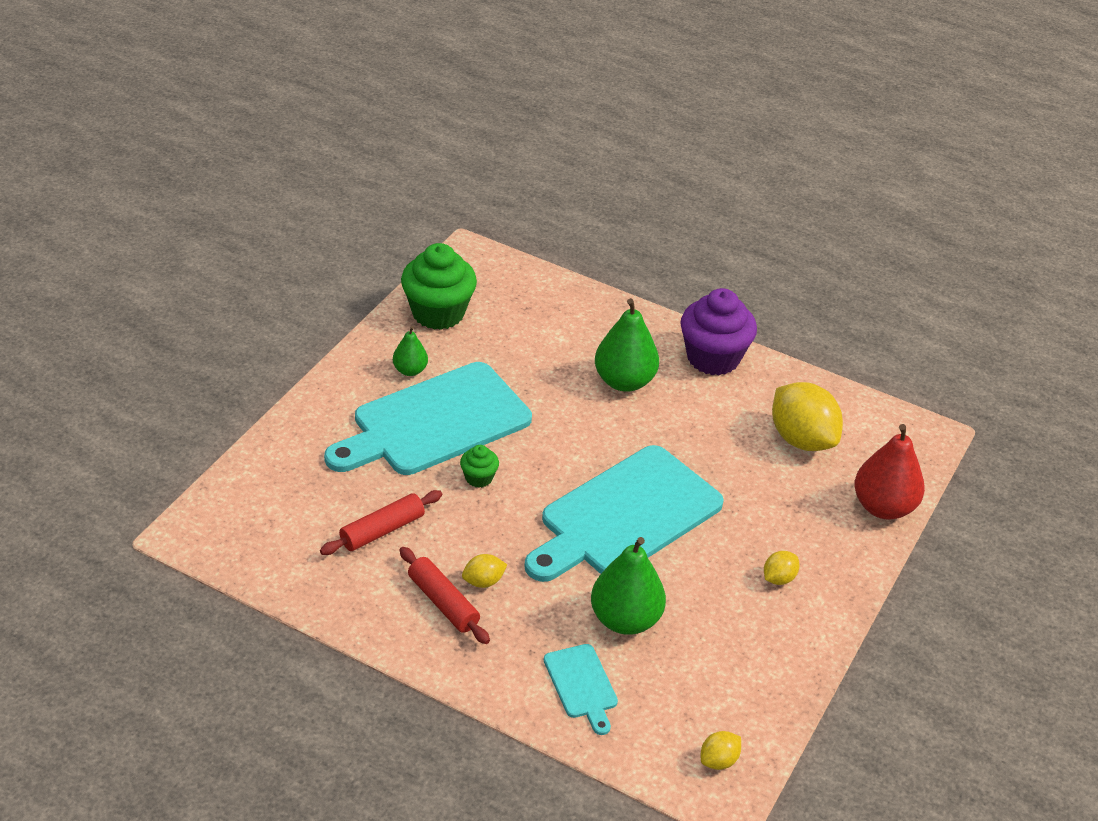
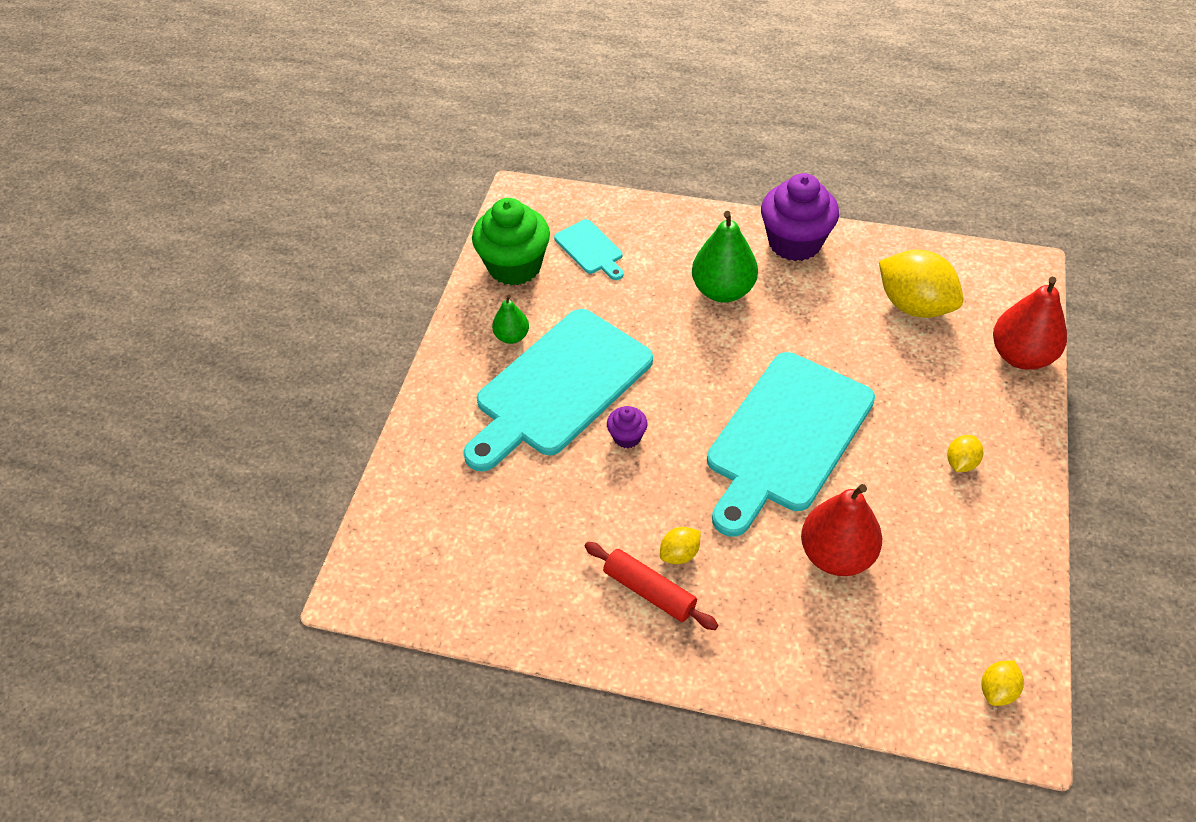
camera: 10 degrees left, 10 degrees up
red rolling pin [320,490,442,555] -> none
green cupcake [460,445,499,488] -> purple cupcake [607,406,648,448]
turquoise cutting board [544,644,618,735] -> turquoise cutting board moved to [554,219,623,280]
green pear [591,537,666,635] -> red pear [801,484,882,576]

